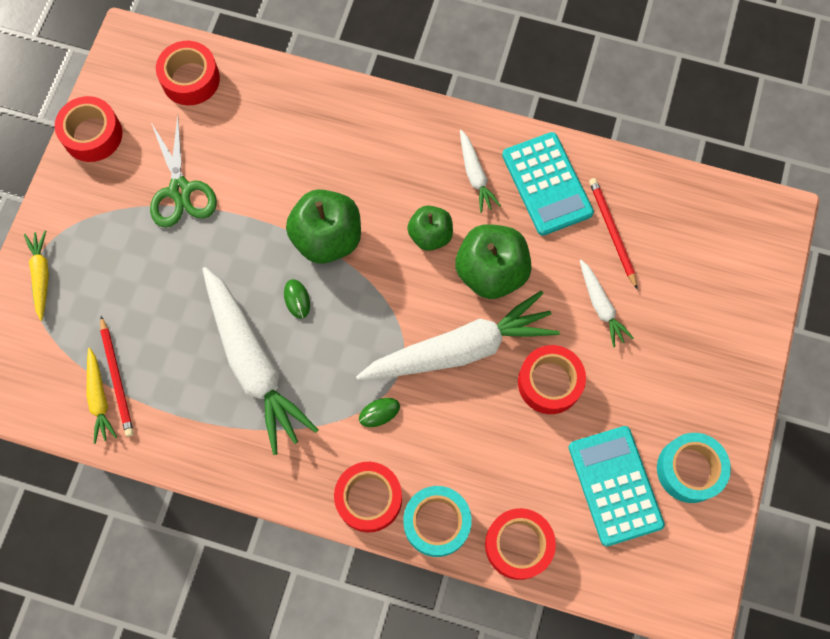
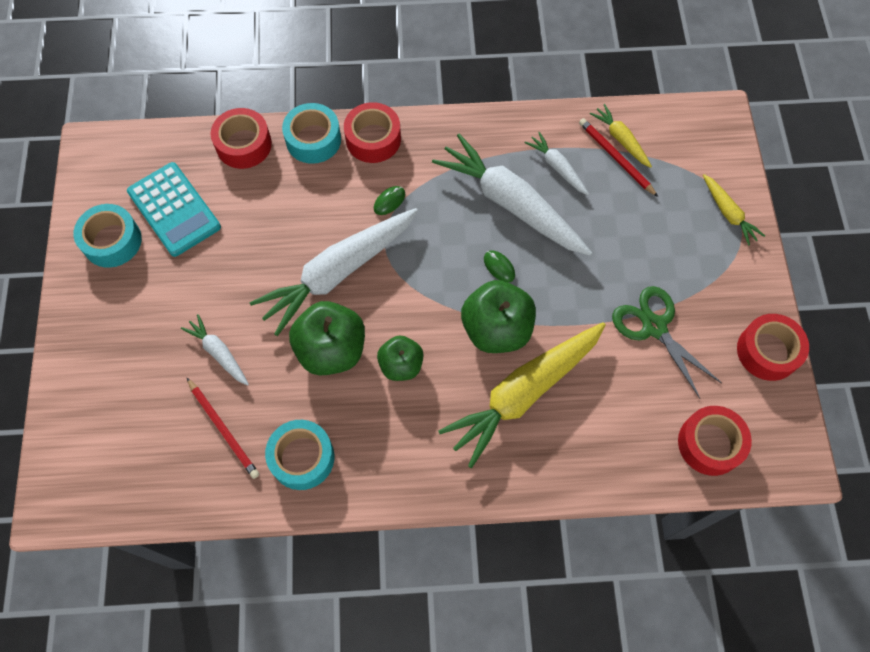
camera: 160 degrees right, 5 degrees down
white carrot [460,130,501,213] -> white carrot moved to [524,132,589,195]
turquoise calculator [502,132,594,236] -> turquoise tape [265,420,334,490]
red tape [518,345,586,414] -> none
none -> yellow carrot [438,322,606,468]

